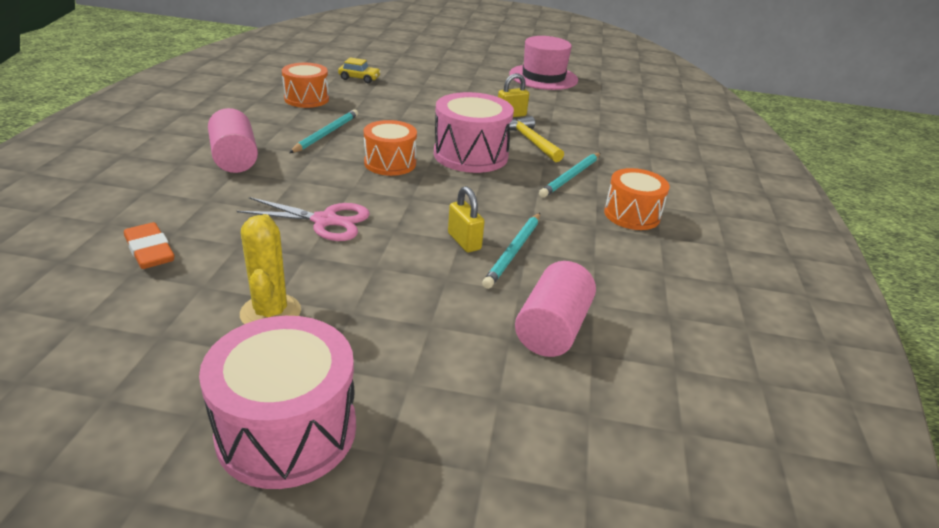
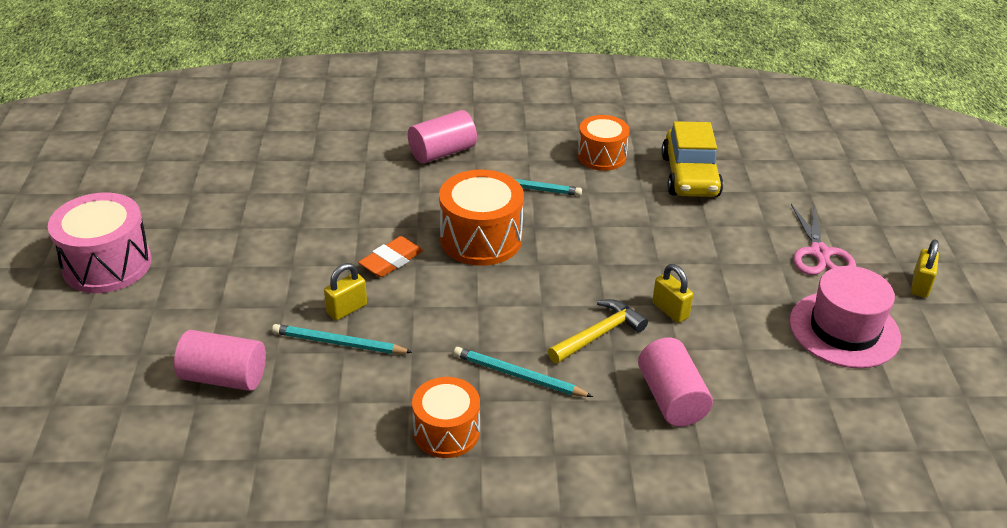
camera: 80 degrees right, 5 degrees up
orange eraser [124,222,174,269] -> orange eraser moved to [358,236,423,277]
pink scissors [237,197,370,241] -> pink scissors moved to [791,203,856,275]
yellow cactus [240,214,301,324] -> none
yellow car [338,58,381,84] -> yellow car [661,121,723,197], size x2.01
orange drum [364,120,417,176] -> orange drum [439,170,524,266], size x1.52
pink drum [434,92,514,173] -> none
none -> pink cylinder [638,338,713,427]
none -> yellow padlock [911,239,939,298]

